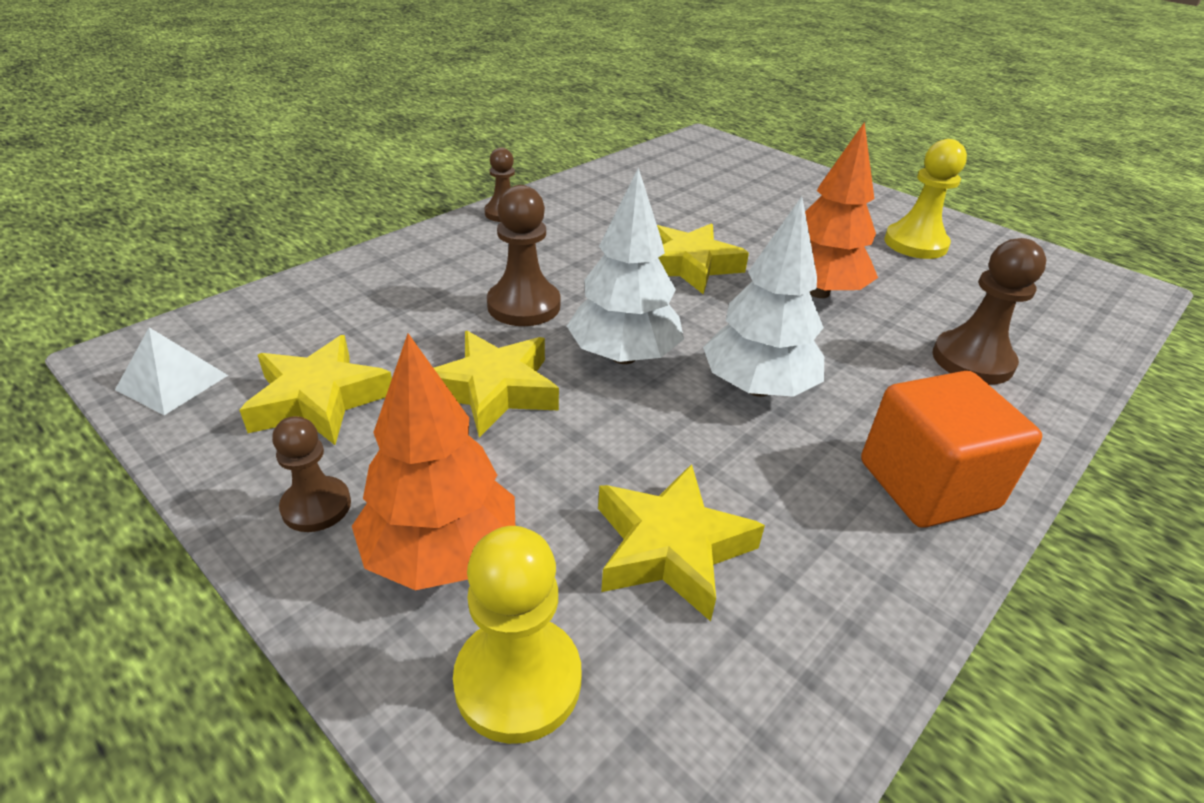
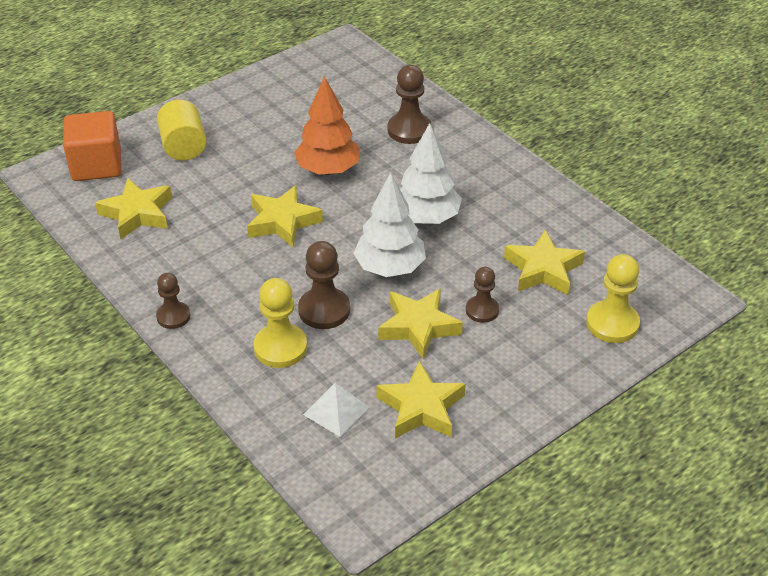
camera: 80 degrees left, 5 degrees up
white pyramid [115,327,228,415] -> white pyramid moved to [303,383,369,437]
brown pawn [272,416,351,532] -> brown pawn moved to [466,267,499,323]
orange tree [352,333,515,590] -> none
orange cube [861,371,1042,528] -> orange cube moved to [63,111,122,181]
yellow pawn [884,139,967,259] -> yellow pawn moved to [253,278,307,368]
none -> yellow star [95,178,172,239]
none -> yellow cylinder [157,100,207,161]

